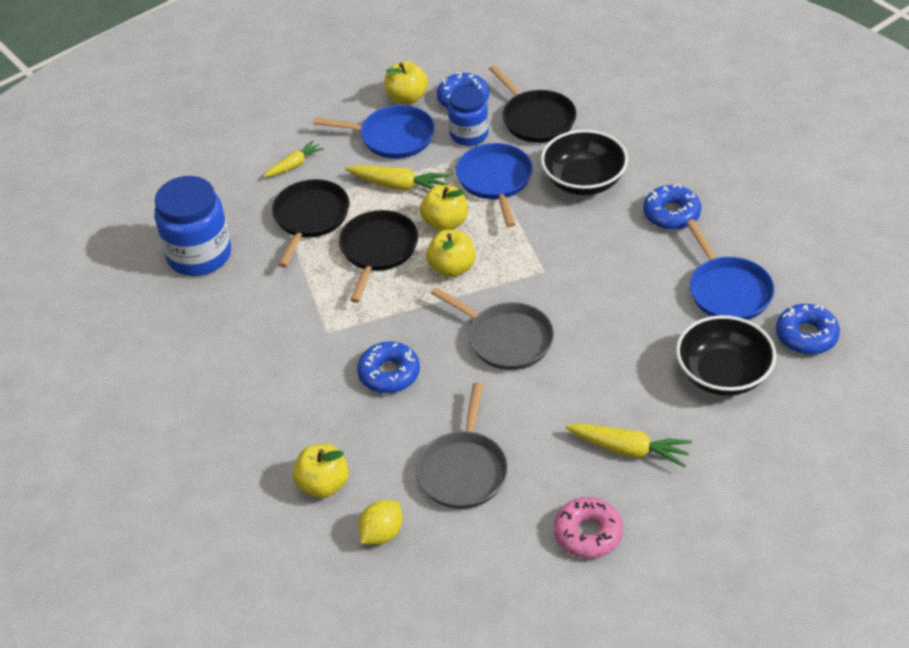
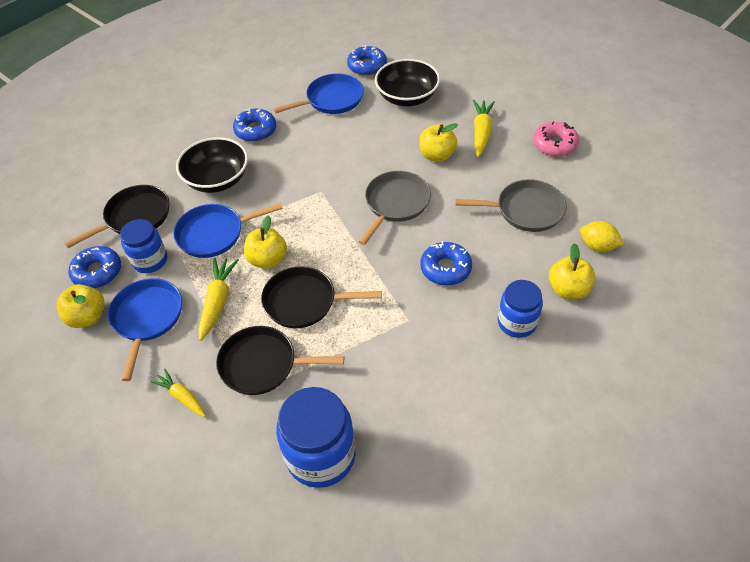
camera: 100 degrees left, 5 degrees up
yellow apple [426,230,475,277] -> yellow apple moved to [419,123,458,162]
none -> blue jar [498,280,543,338]

